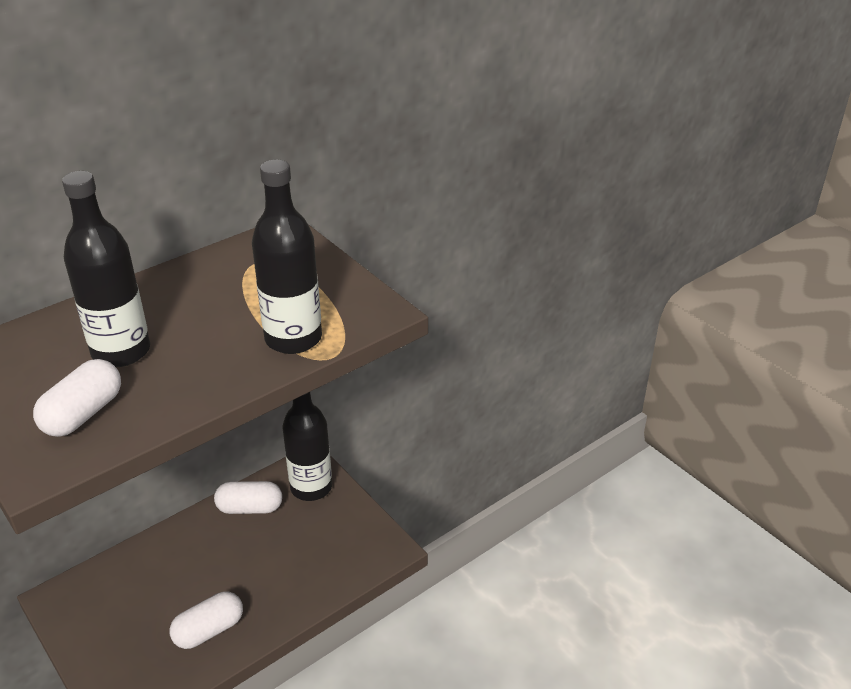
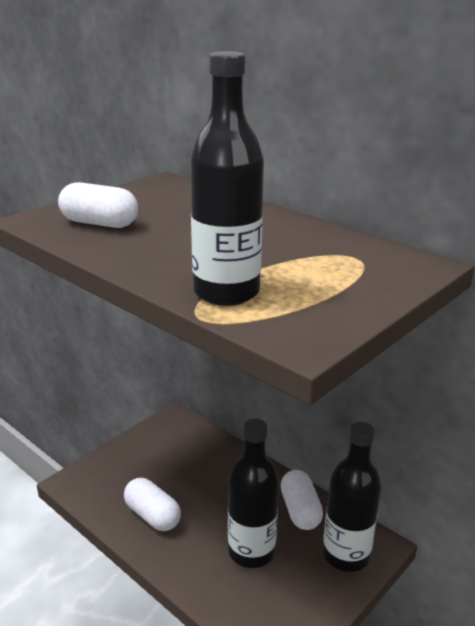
camera: 80 degrees right, 10 degrees down
black bottle [62,171,150,367] -> black bottle moved to [228,418,279,568]

